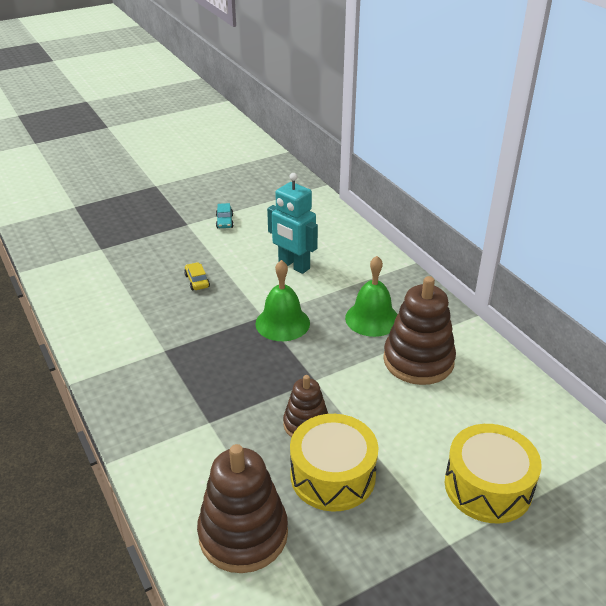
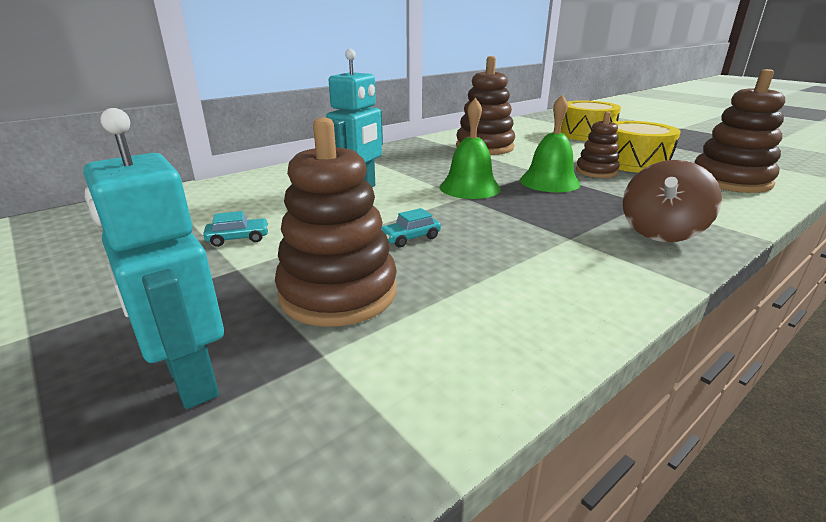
camera: 100 degrees left, 10 degrees down
yellow car [184,262,210,290] -> turquoise car [381,208,441,247]
green bell [345,256,398,337] -> green bell moved to [520,95,580,192]
none -> turquoise robot [83,108,224,409]
none -> brown stacking toy [275,117,397,327]
none -> brown spinning top [623,160,722,242]

